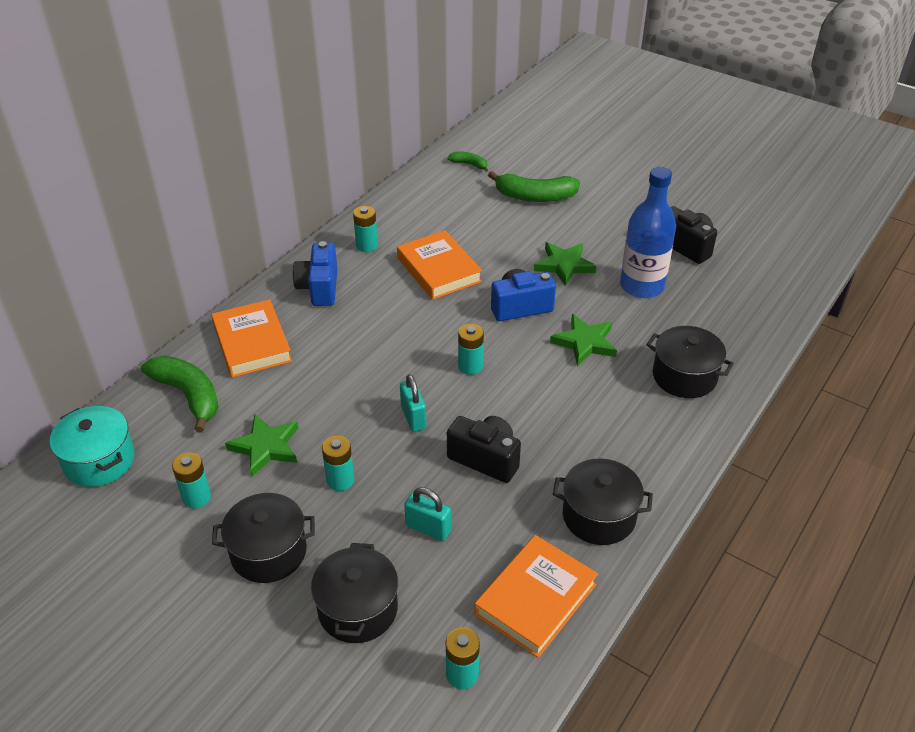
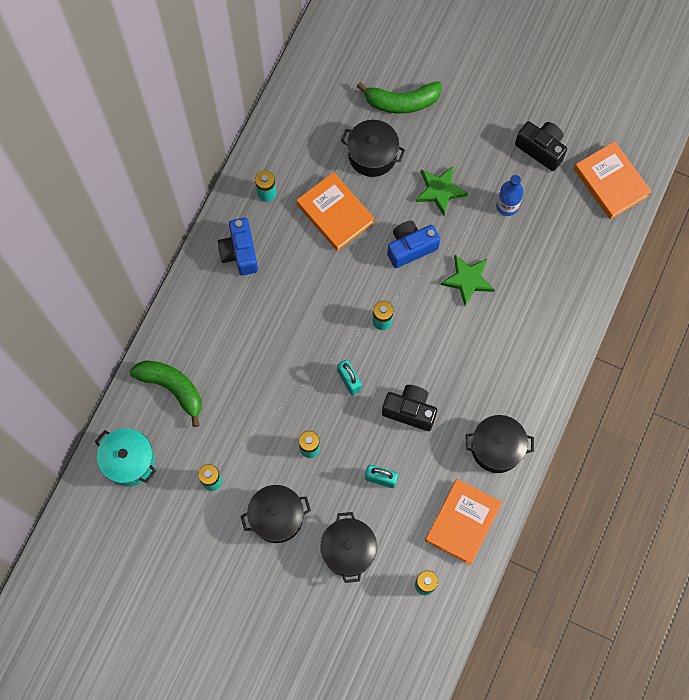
camera: 10 degrees left, 30 degrees up
orange book [211,299,292,378] -> orange book moved to [574,141,652,219]
green star [225,414,298,476] -> none
green banana [447,152,488,172] -> none
blue bottle [620,167,676,298] -> blue bottle [496,175,524,216], size x0.60
black pot [646,326,734,398] -> black pot moved to [341,120,405,177]

